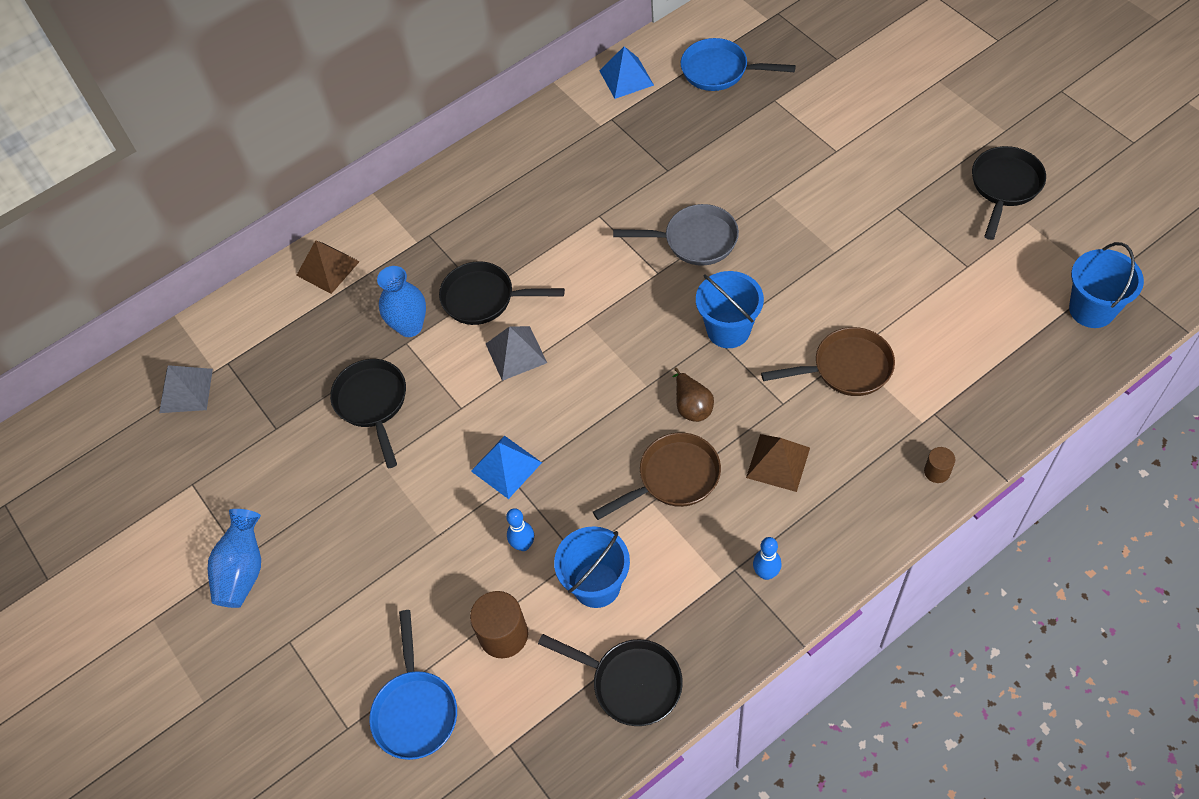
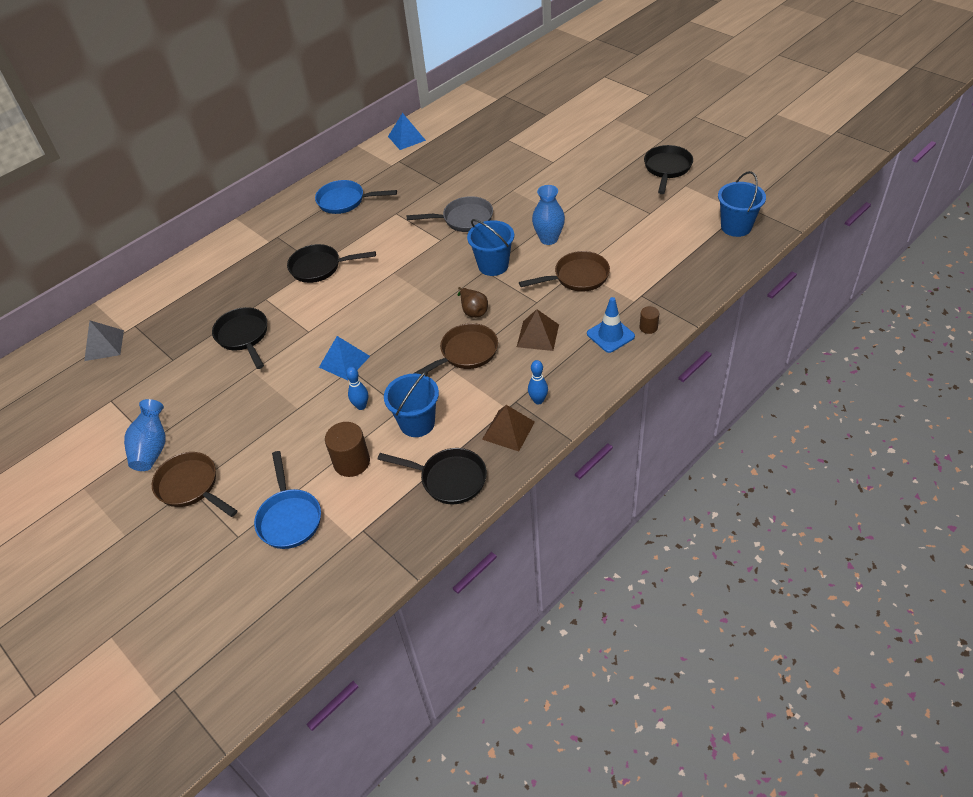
camera: 10 degrees left, 10 degrees down
brown pyramid [296,240,360,294] -> brown pyramid moved to [482,405,535,451]
blue vase [377,266,426,337] -> blue vase moved to [532,185,565,245]
grey pyramid [486,326,547,381] -> none
blue pan [681,38,796,91] -> blue pan moved to [315,180,397,214]
none -> brown pan [152,452,237,517]
none -> blue traffic cone [587,297,635,353]

